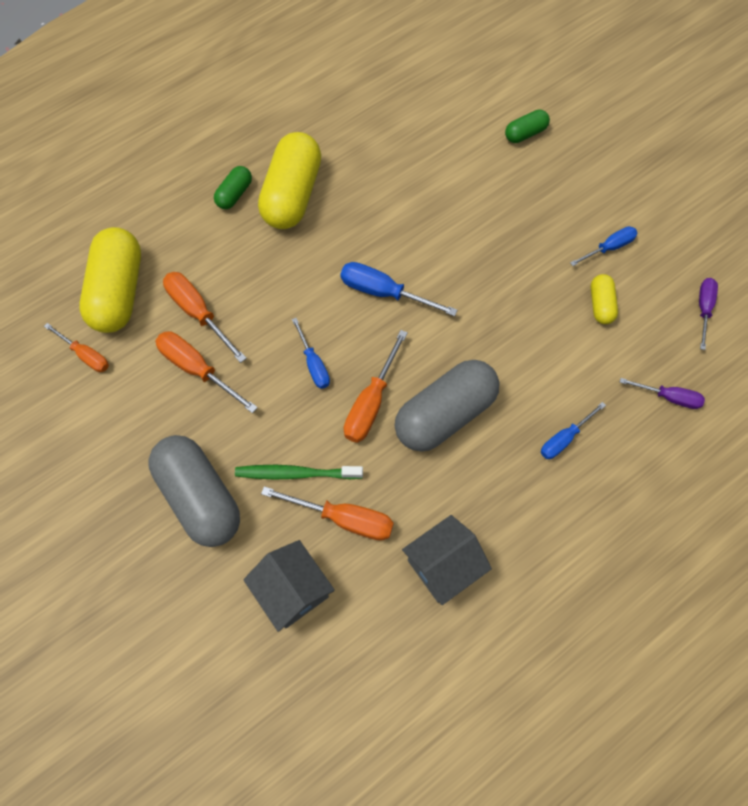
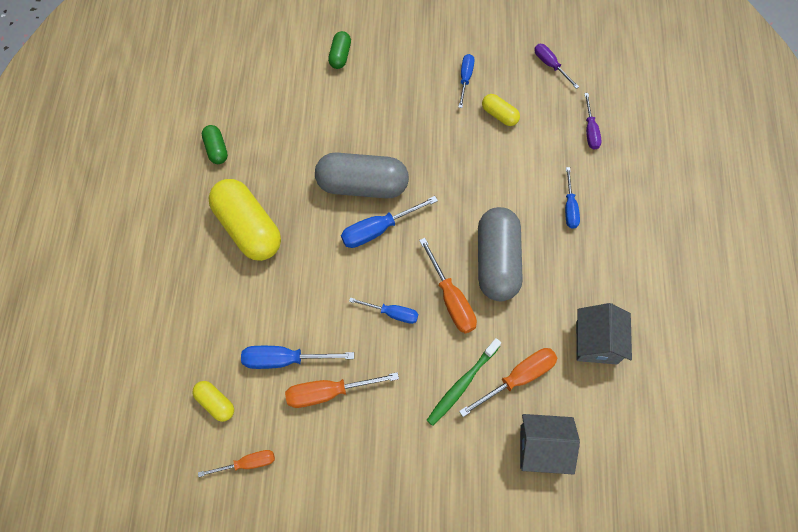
camera: 50 degrees left, 0 degrees up
yellow capsule [79,227,141,333] -> yellow capsule [192,381,234,422], size x0.48
grey capsule [149,435,240,547] -> grey capsule moved to [315,153,409,198]
orange screwdriver [163,272,247,363] -> blue screwdriver [241,346,354,369]
green capsule [214,166,252,209] -> green capsule moved to [202,125,228,164]
purple screwdriver [620,378,705,409] -> purple screwdriver turned 120 degrees clockwise [584,93,601,150]

